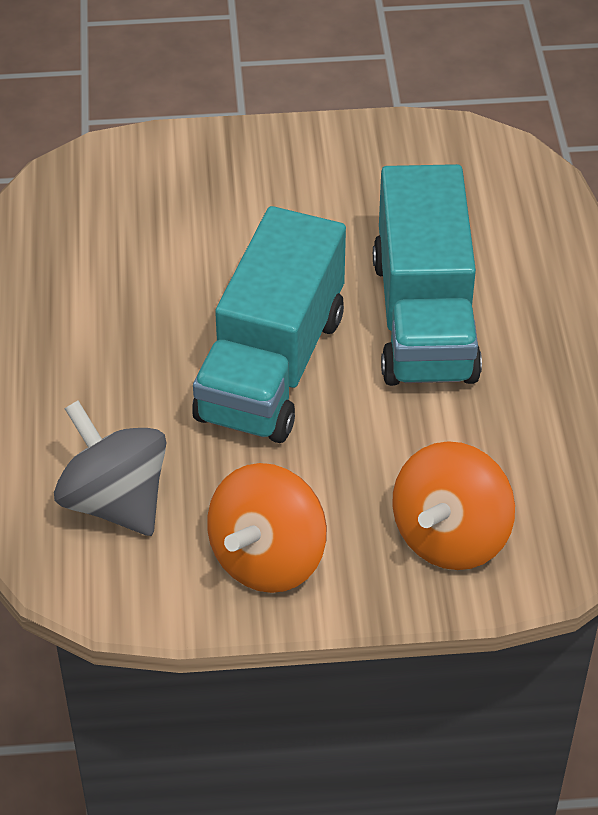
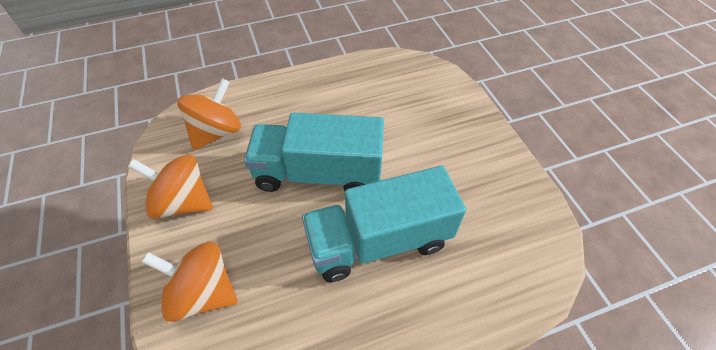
camera: 75 degrees right, 5 degrees up
grey spinning top [54,400,167,536] -> orange spinning top [177,78,241,150]

